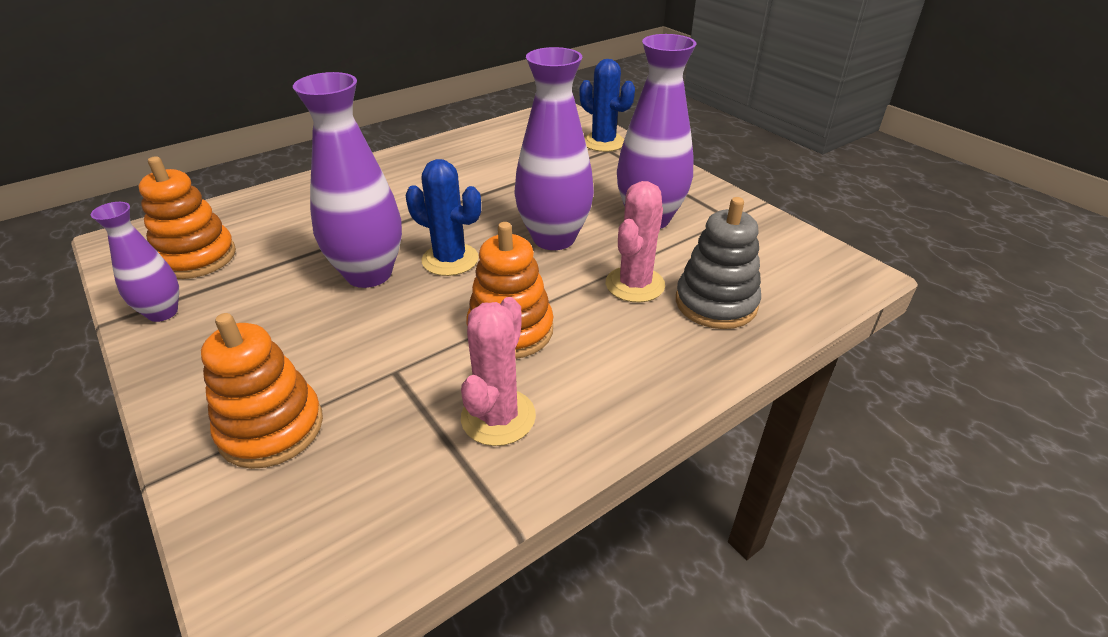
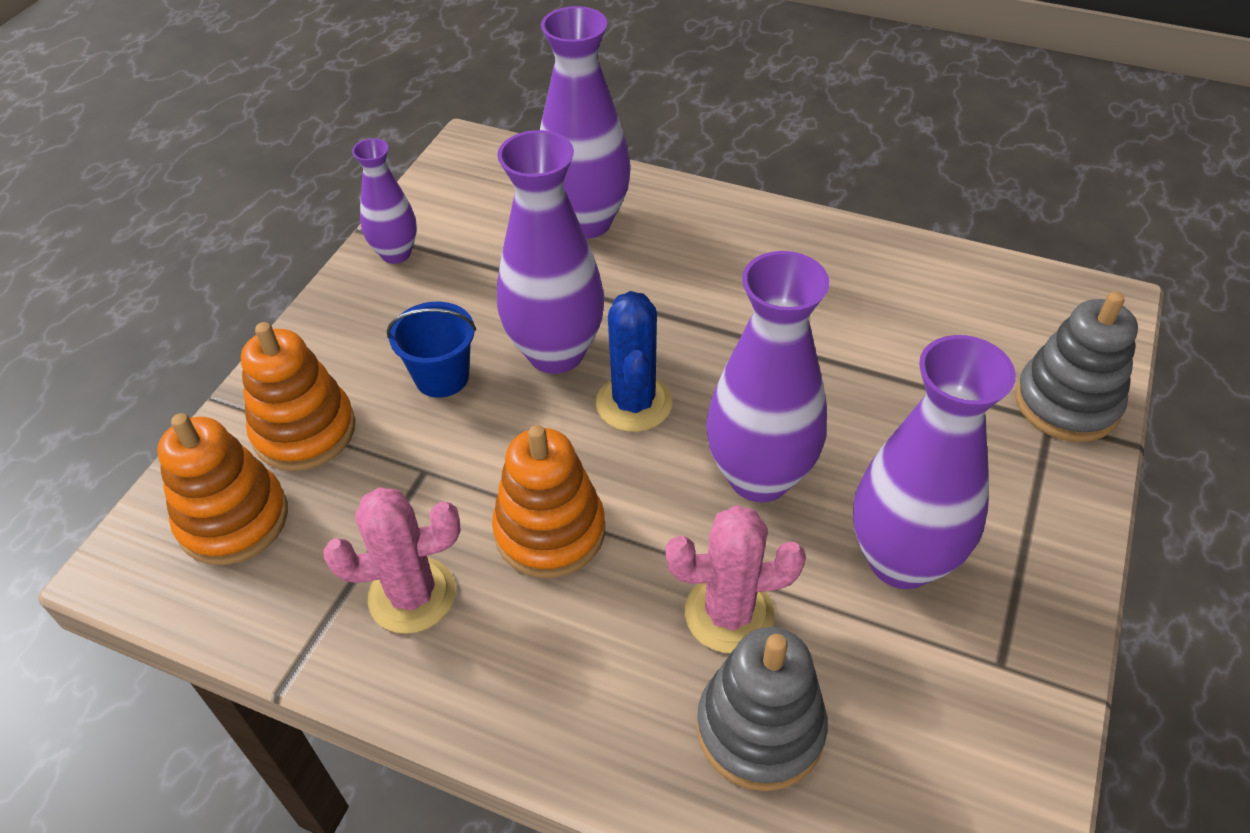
camera: 60 degrees right, 10 degrees up
orange stacking toy [139,156,236,279] -> orange stacking toy moved to [157,413,288,565]
blue cactus [580,59,635,152] -> grey stacking toy [1015,291,1138,442]
none -> blue bucket [387,302,476,398]
none -> purple vase [540,6,631,239]

